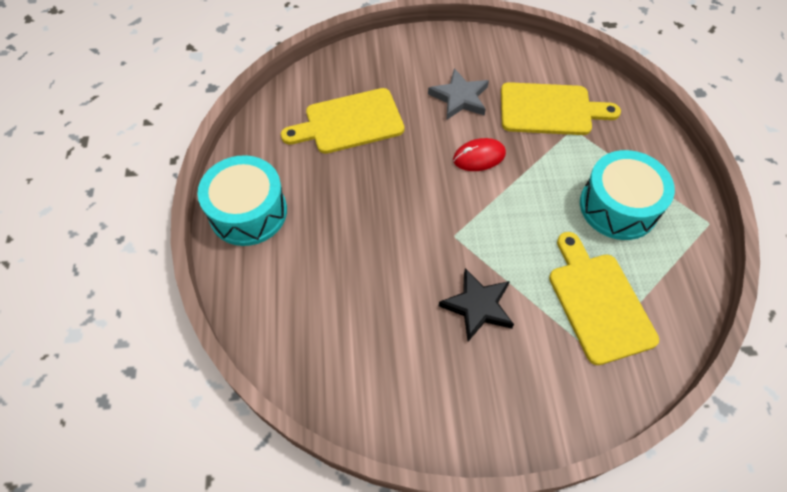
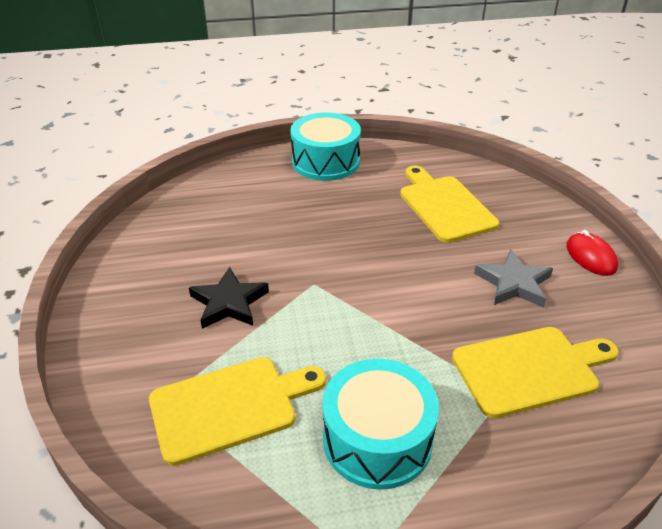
camera: 85 degrees right, 20 degrees down
red mouse [453,138,506,171] -> red mouse moved to [566,230,618,276]
yellow cutting board [501,82,621,135] -> yellow cutting board turned 105 degrees counterclockwise [452,327,619,418]

